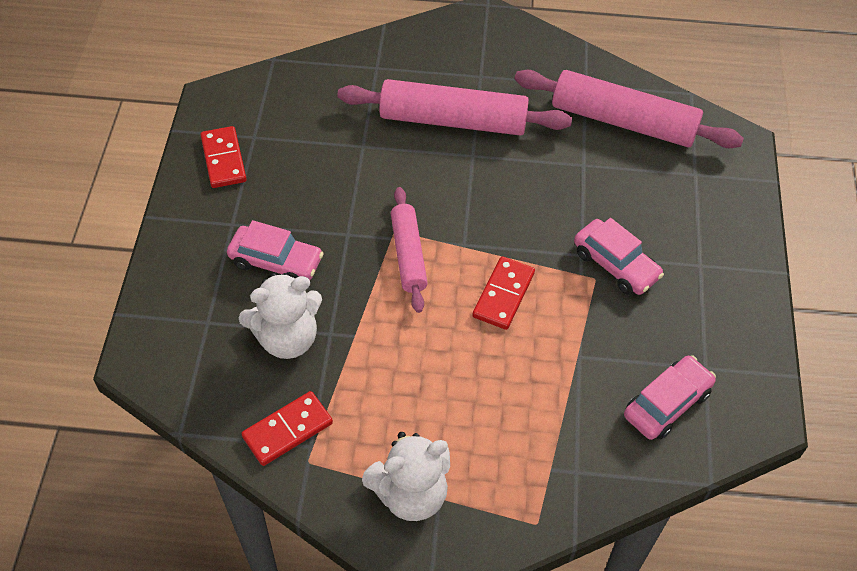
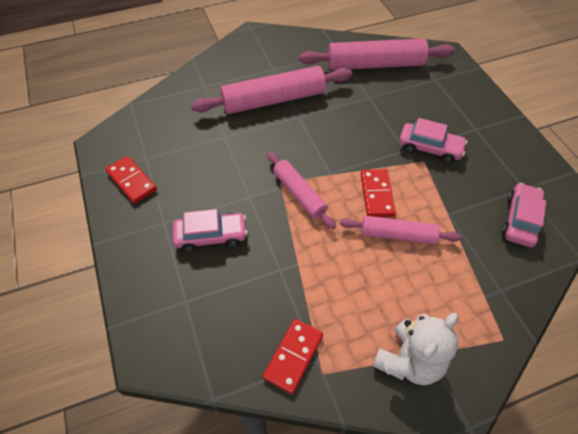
camera: 25 degrees left, 0 degrees up
white teddy bear [239,273,322,359] -> none
none -> pink rolling pin [340,216,462,245]

